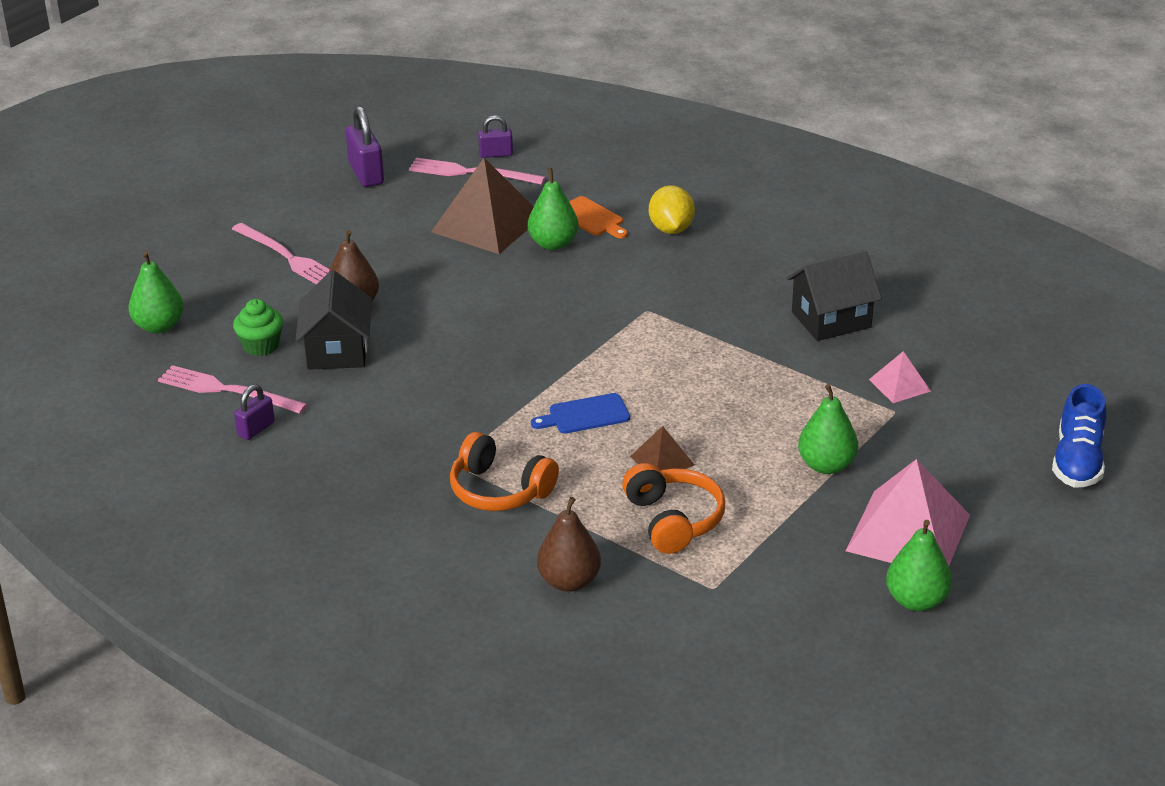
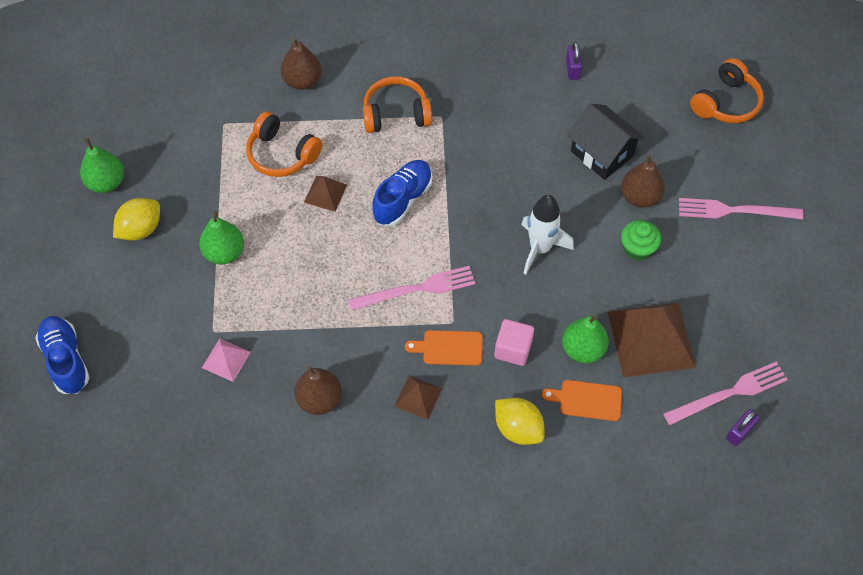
camera: 140 degrees right, 25 degrees up
green pear [128,251,184,333] -> orange headphones [690,58,764,123]
pink fork [158,365,308,414] -> pink fork moved to [348,266,475,310]
green cupcake [233,299,283,356] -> green cupcake moved to [621,220,661,261]
purple padlock [346,106,384,187] -> none
blue cutting board [531,393,630,434] -> blue shoe [372,160,432,226]
black house [787,251,882,341] -> brown pear [294,366,342,415]
pink pyramid [846,459,970,566] -> yellow lemon [113,198,160,241]
none -> brown pyramid [394,376,442,420]
none -> orange cutting board [405,330,483,366]
none -> pink cube [494,319,534,366]
none -> white rocket [521,195,574,275]

